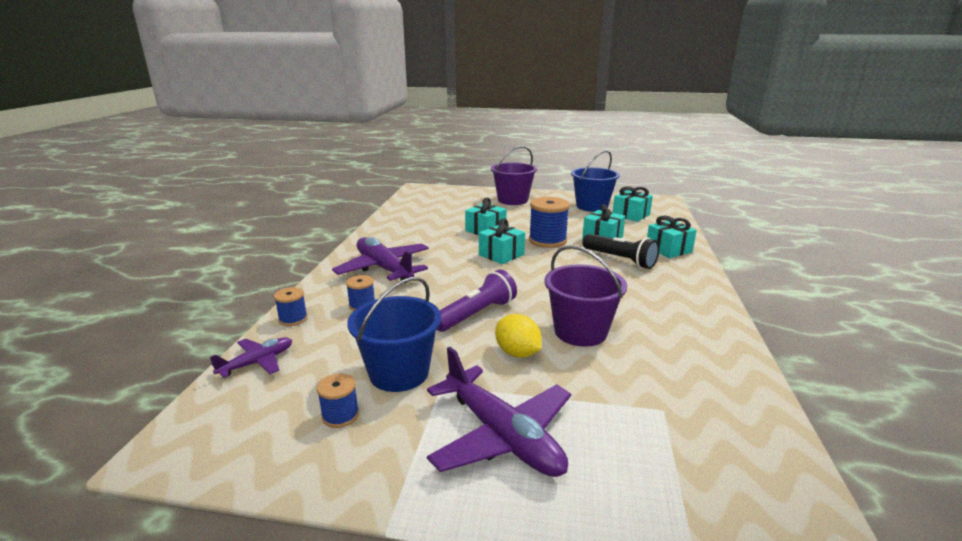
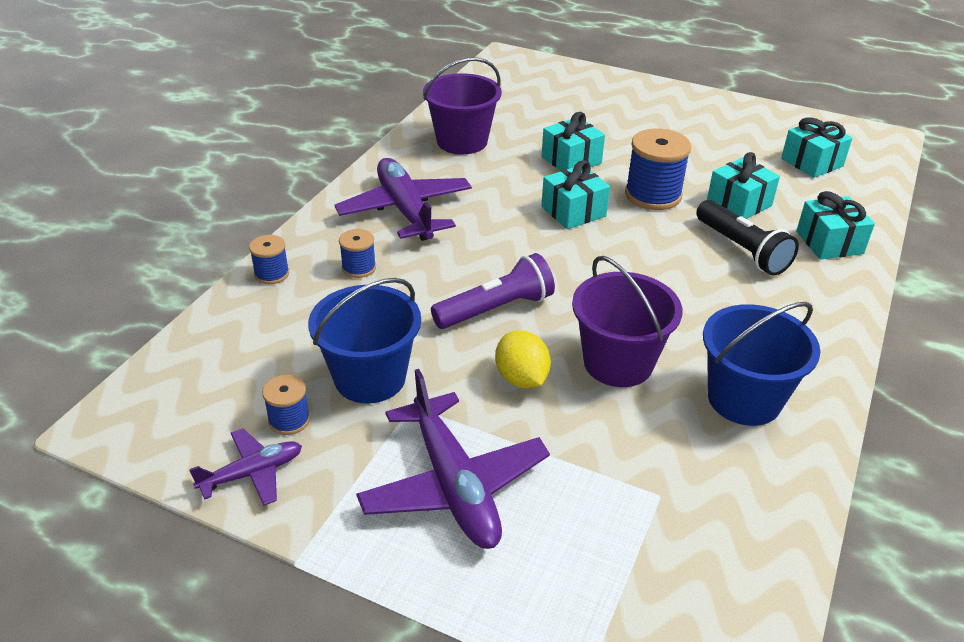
camera: 15 degrees right, 15 degrees up
purple plane [210,337,292,378] -> purple plane moved to [189,428,302,506]
purple bucket [491,146,537,205] -> purple bucket moved to [423,57,502,154]
blue bucket [571,150,620,212] -> blue bucket moved to [703,302,820,426]

